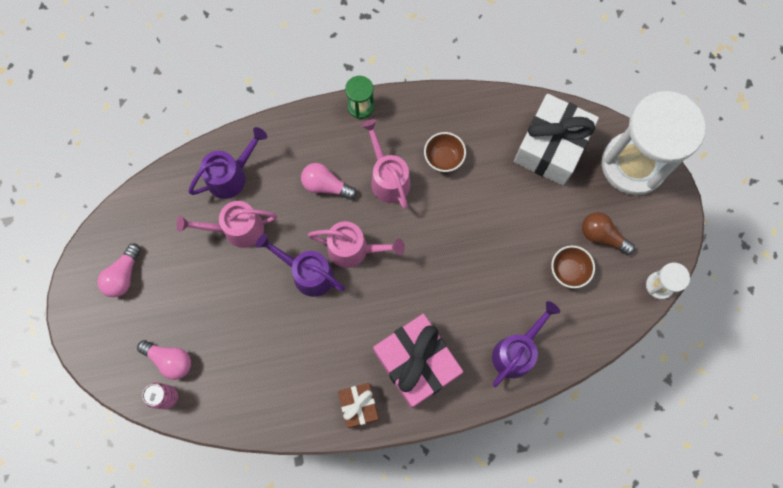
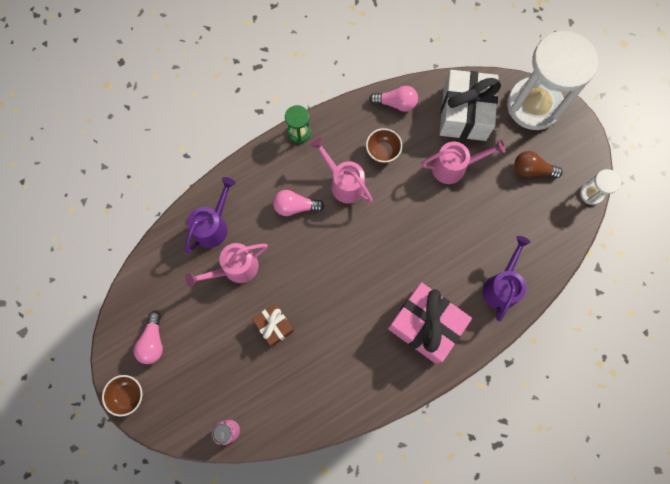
camera: 20 degrees left, 0 degrees up
pink light bulb [137,340,191,380] -> pink light bulb moved to [369,86,418,112]
purple watering can [256,234,345,297] -> none
pink watering can [308,221,405,268] -> pink watering can moved to [421,140,505,184]
brown gift [338,383,379,428] -> brown gift moved to [252,303,294,347]
brown bowl [551,246,595,288] -> brown bowl moved to [102,375,142,417]

